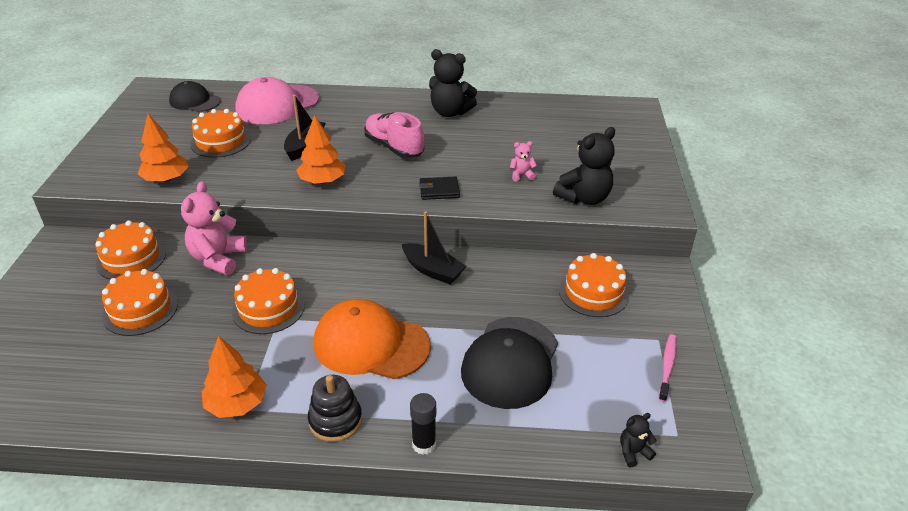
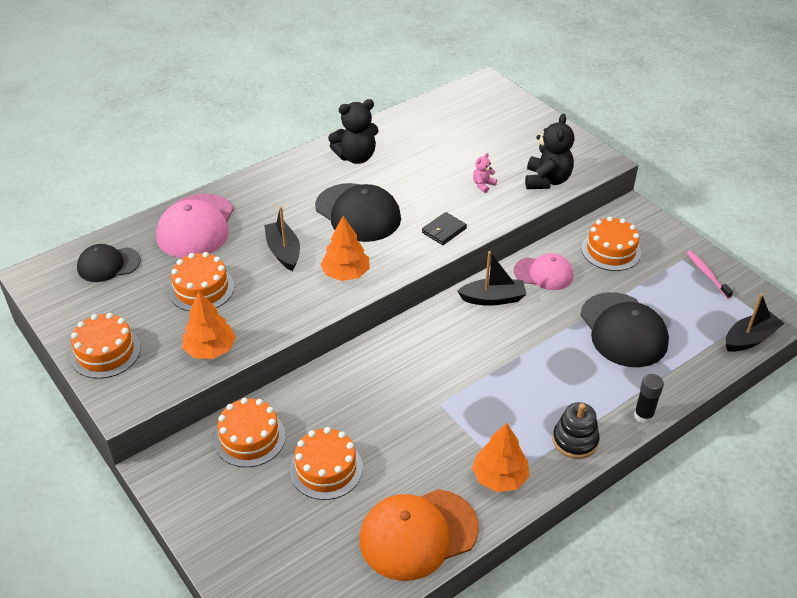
camera: 40 degrees left, 5 degrees up
pink teddy bear [181,181,247,275] -> none
orange cake [232,268,305,334] -> orange cake moved to [70,313,141,379]
orange cap [314,299,431,379] -> orange cap moved to [360,489,479,581]
pink shoe [364,112,424,158] -> black cap [315,183,401,242]
black teddy bear [620,413,657,467] -> black boat [726,294,784,352]
none -> pink cap [514,253,573,290]

